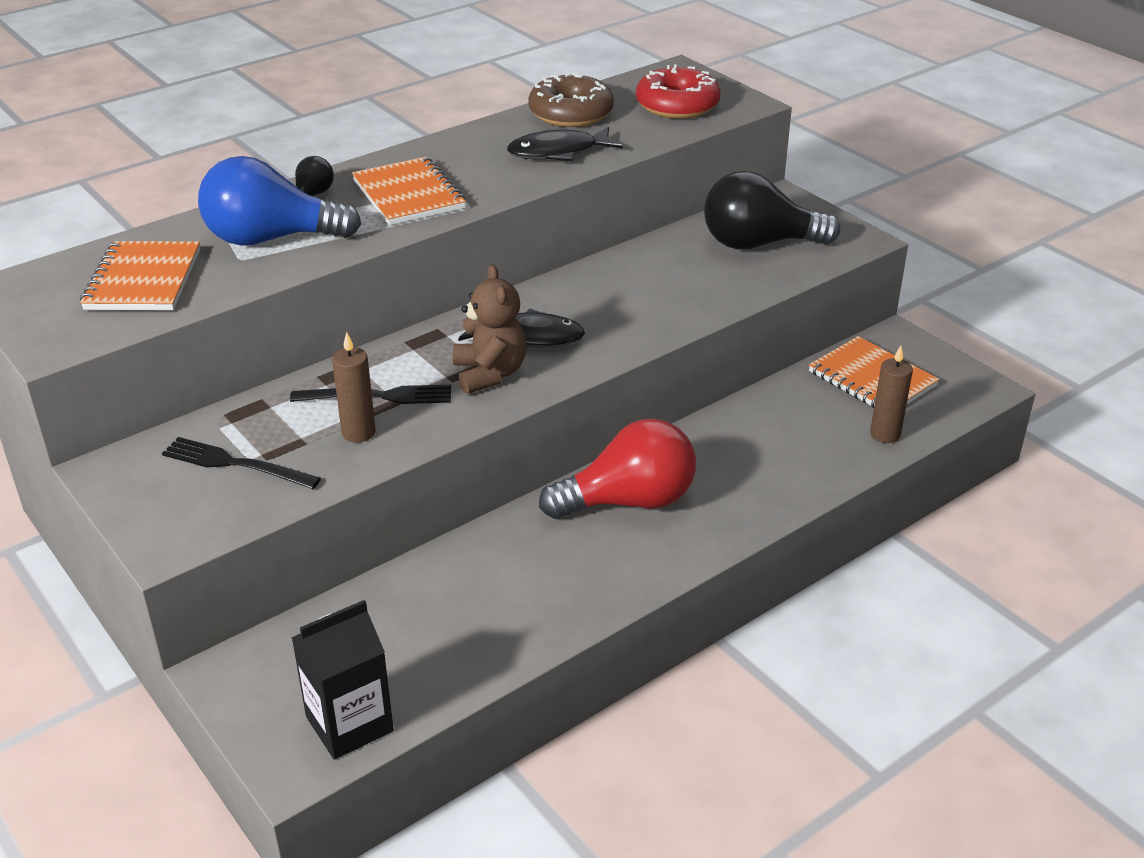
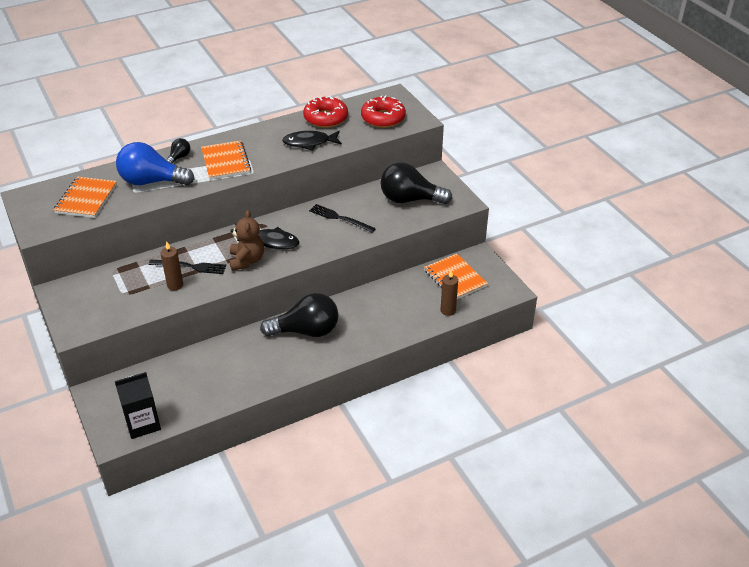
camera: 10 degrees right, 5 degrees up
black fork [162,437,321,489] -> black fork moved to [309,204,376,233]
brown donut [528,73,614,127] -> red donut [303,96,348,128]
red light bulb [539,419,696,519] -> black light bulb [260,293,339,337]

